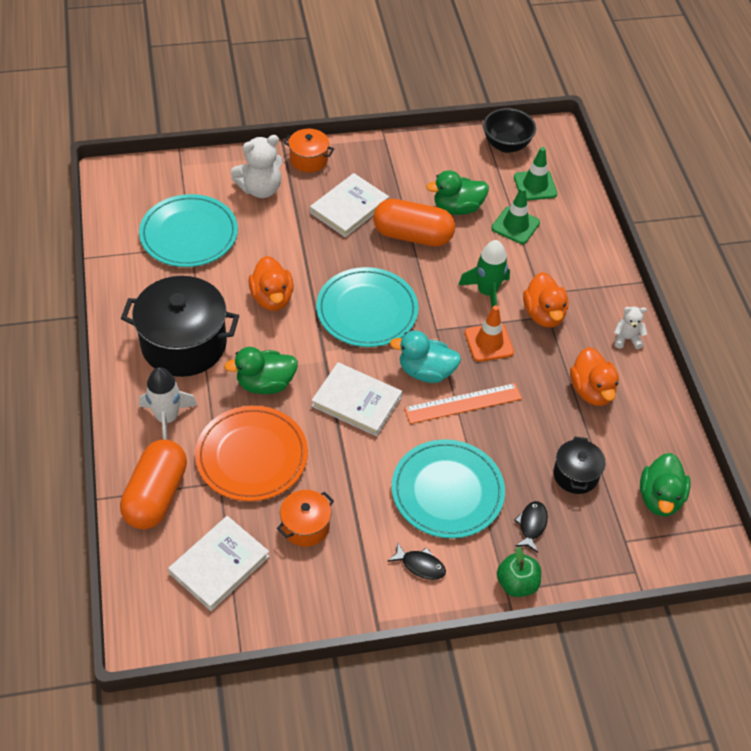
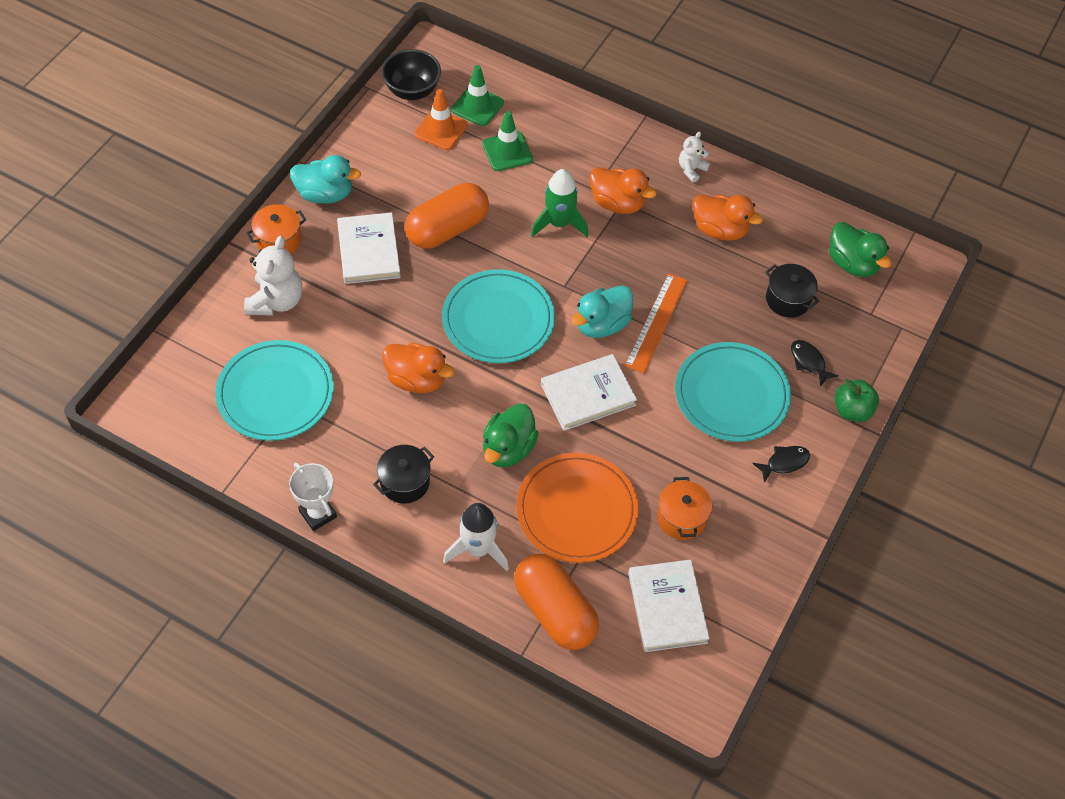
camera: 50 degrees left, 5 degrees up
black pot [121,276,239,377] -> black pot [373,445,434,504], size x0.51
green duck [426,170,489,215] -> none
orange traffic cone [465,305,514,362] -> orange traffic cone moved to [415,89,468,150]
none -> white trophy [289,463,337,531]
none -> turquoise duck [290,155,361,204]

